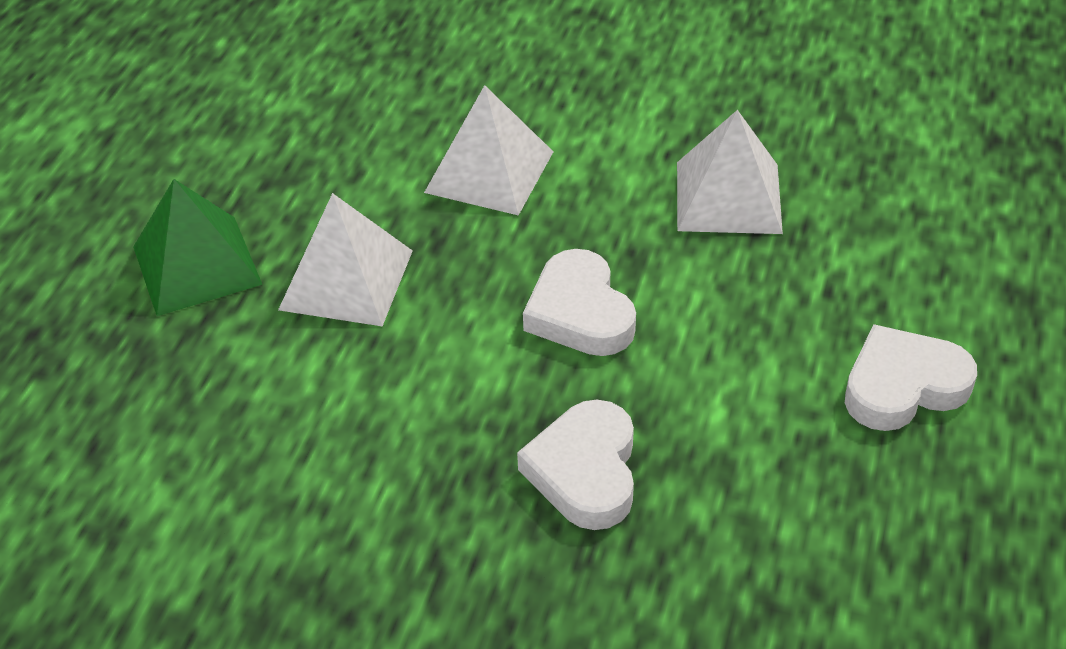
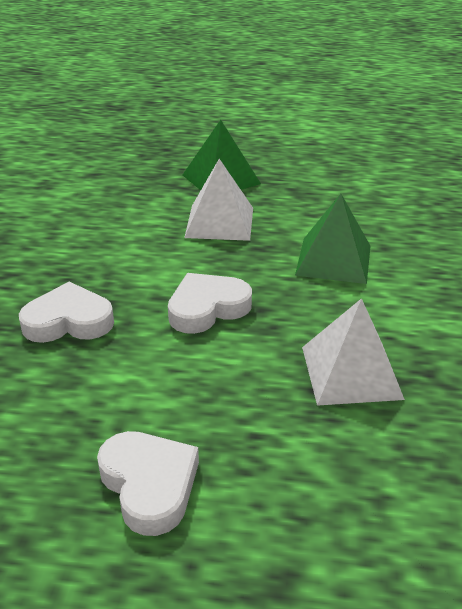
camera: 80 degrees right, 10 degrees down
white pyramid [424,85,554,216] -> green pyramid [295,194,370,284]

